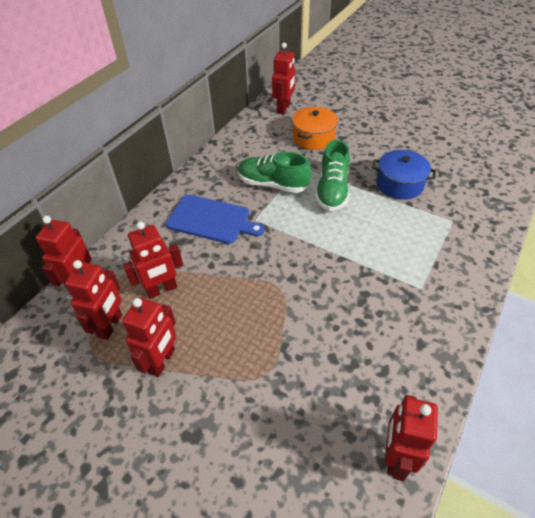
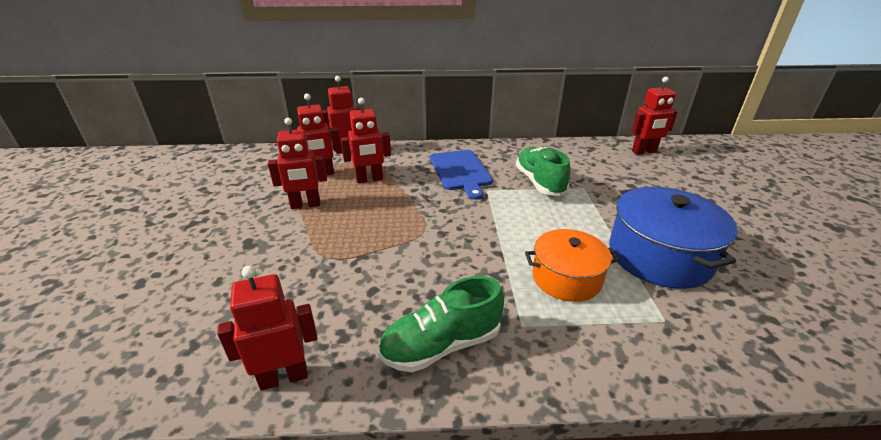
camera: 55 degrees right, 15 degrees down
red robot [123,222,183,299] -> red robot turned 45 degrees counterclockwise [341,98,391,183]
orange pot [292,107,338,150] -> orange pot moved to [525,229,619,302]
green shoe [315,140,350,211] -> green shoe moved to [378,276,504,372]
blue pot [372,150,436,200] -> blue pot [609,187,738,289], size x1.53

